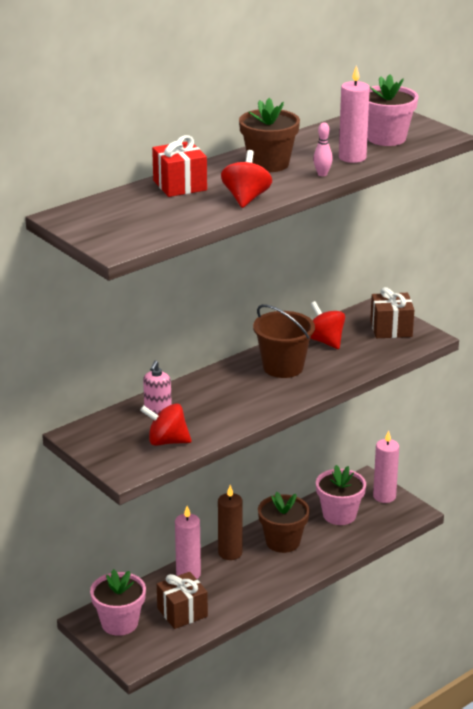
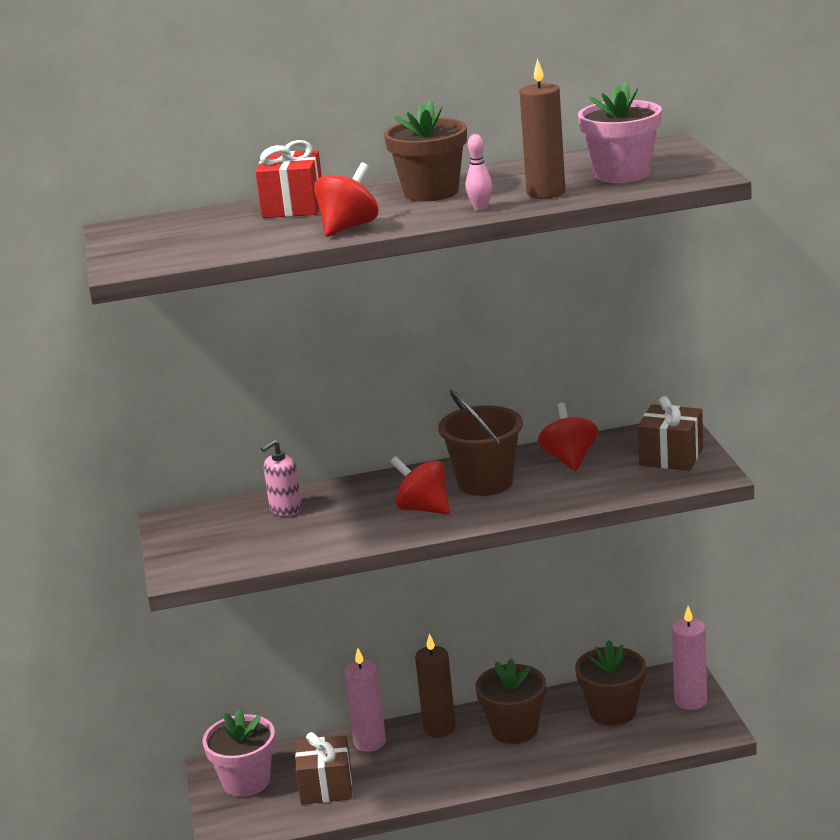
camera: 30 degrees right, 5 degrees down
red spinning top [140,403,192,446] -> red spinning top moved to [390,456,450,514]
pink flower pot [316,465,366,525] -> brown flower pot [575,640,646,726]
pink candle [339,65,370,163] -> brown candle [520,58,565,199]

